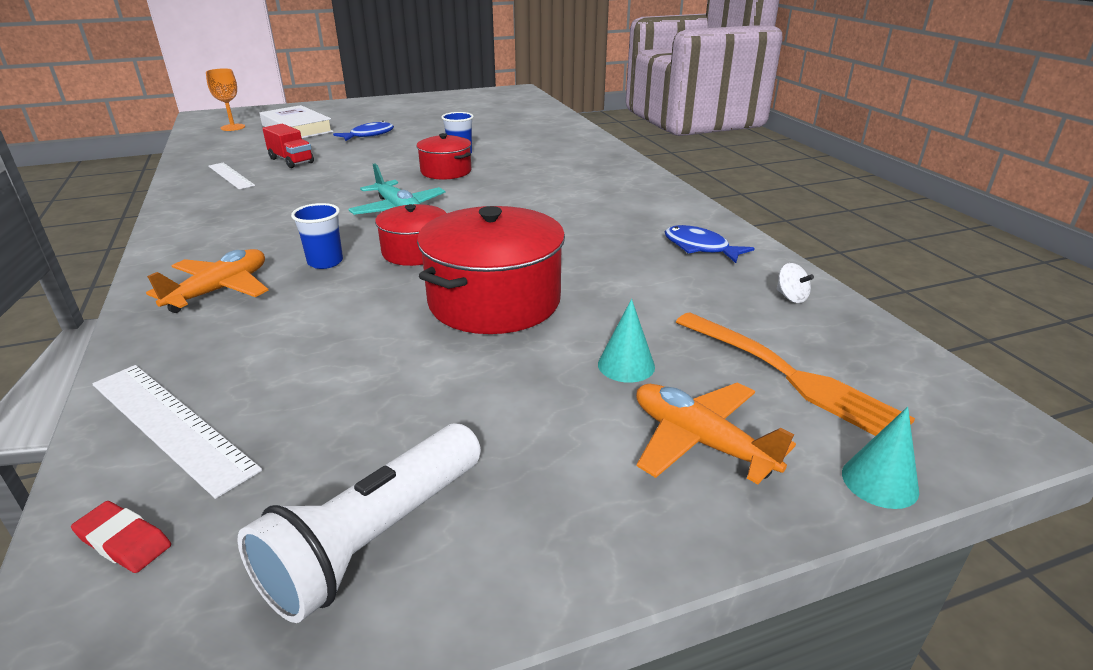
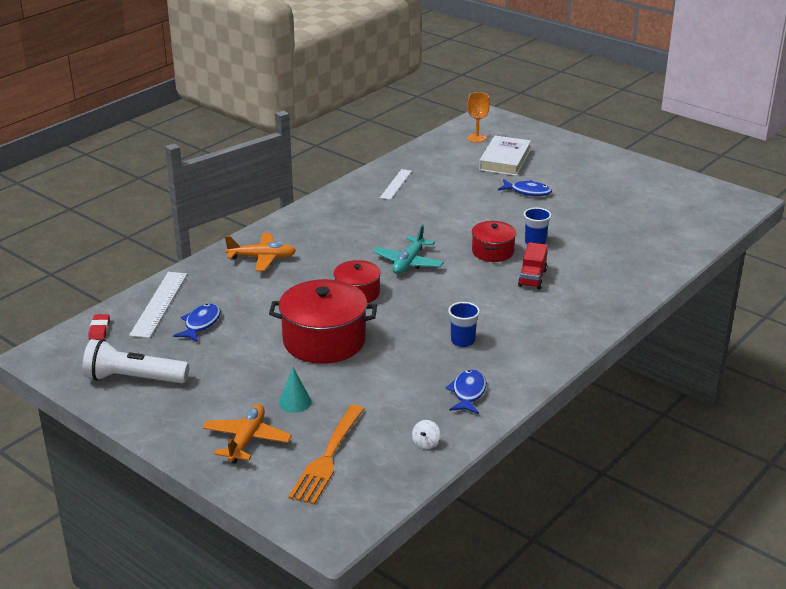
camera: 60 degrees right, 0 degrees up
red truck [262,124,314,168] -> red truck moved to [518,242,548,289]
blue cup [291,203,343,269] -> blue cup moved to [448,302,480,347]
turquoise cone [842,407,919,509] -> none
none -> blue fish [173,304,221,342]

